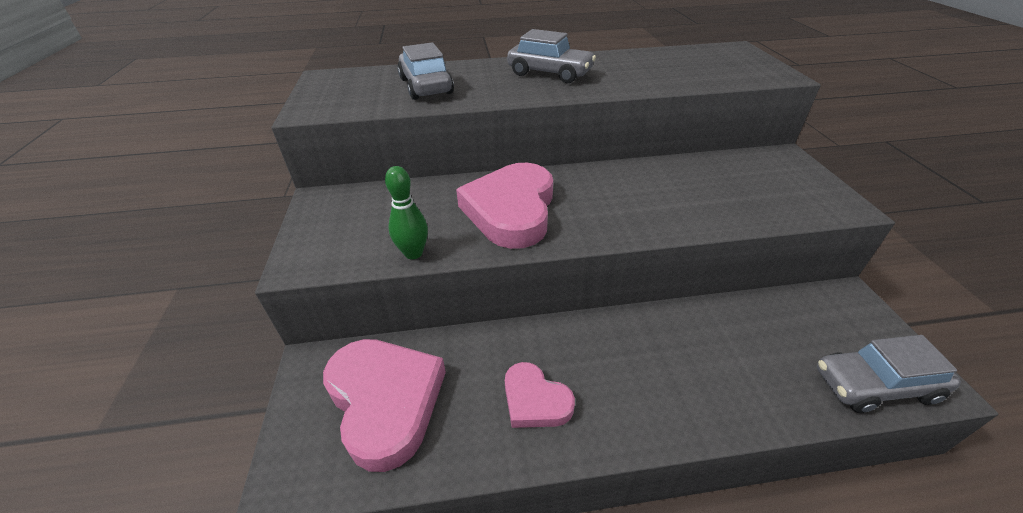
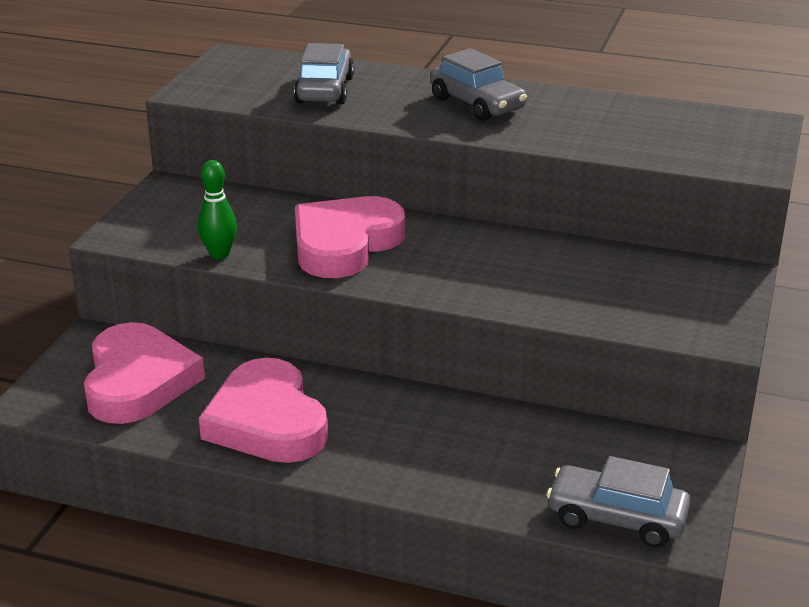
camera: 25 degrees right, 10 degrees down
pink heart [505,362,575,428] -> pink heart [199,358,328,463], size x1.80

